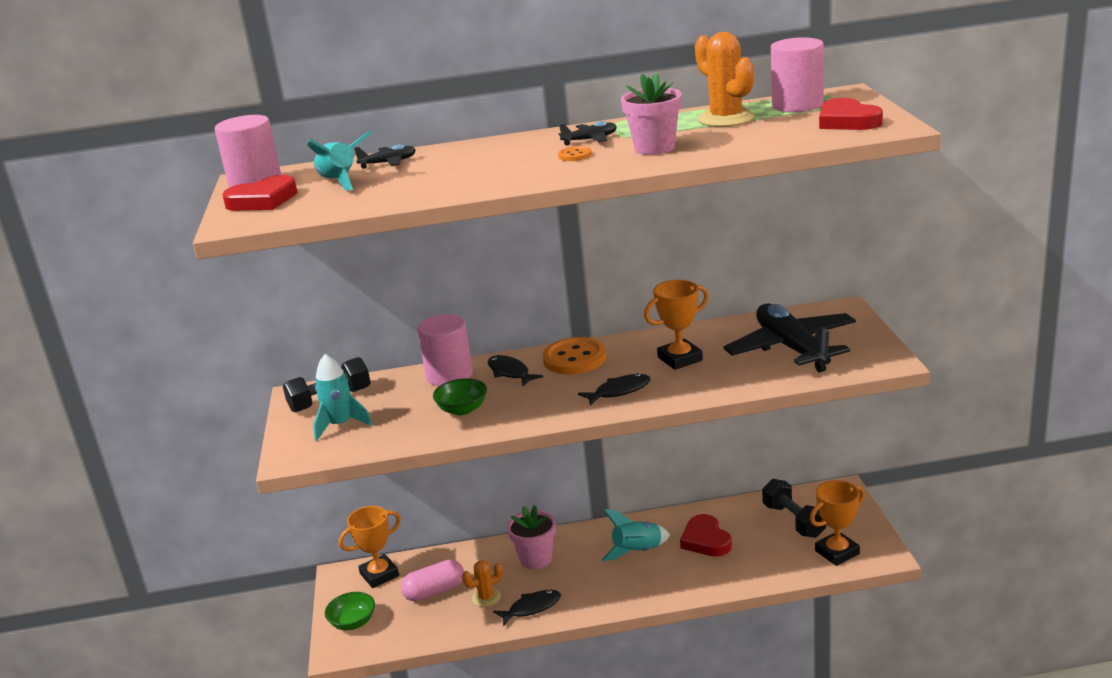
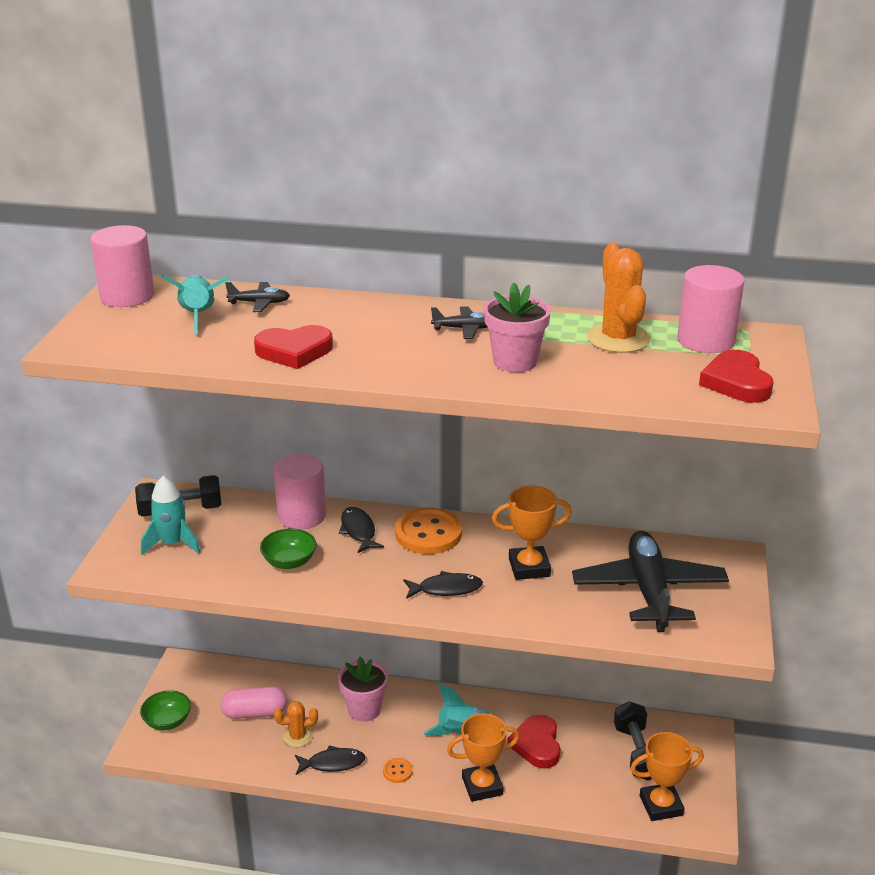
camera: 15 degrees right, 5 degrees up
red heart [222,175,297,211] -> red heart moved to [254,325,333,369]
orange trophy [339,506,401,588] -> orange trophy moved to [447,713,520,802]
orange button [558,146,592,161] -> orange button moved to [383,758,413,783]

